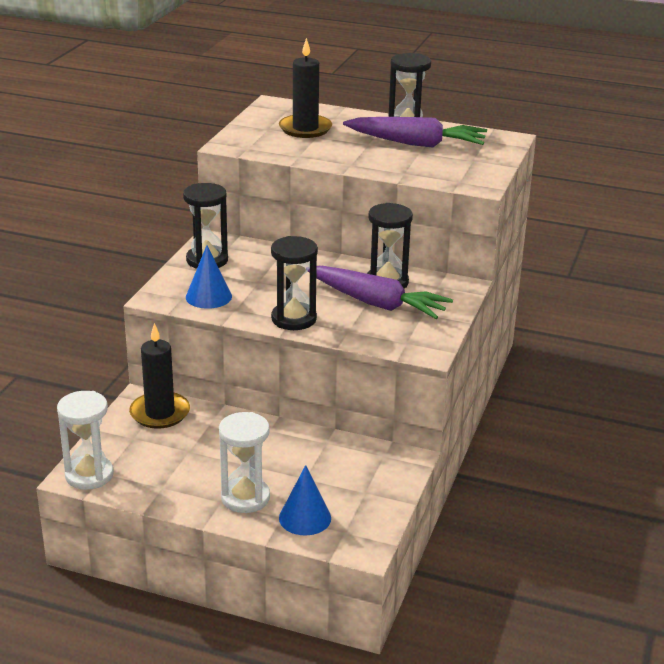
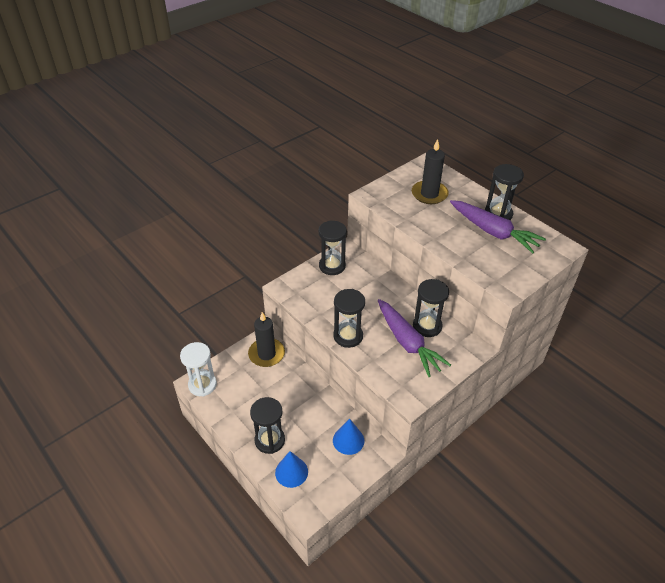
camera: 30 degrees right, 15 degrees up
blue cone [186,245,232,309] -> blue cone moved to [333,419,364,455]
white hourglass [219,412,270,513] -> black hourglass [250,397,285,454]

